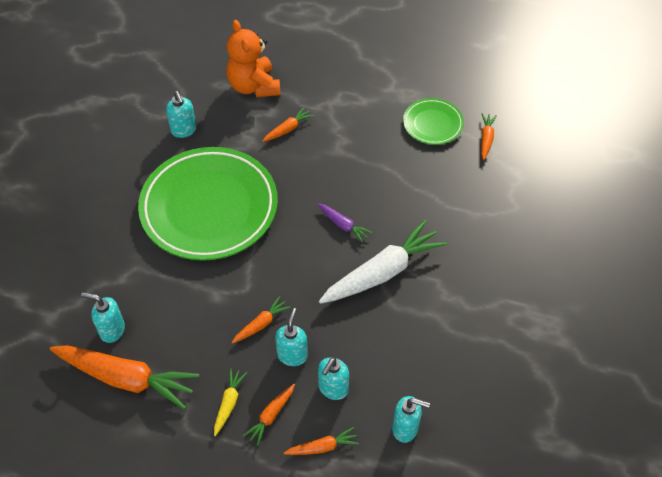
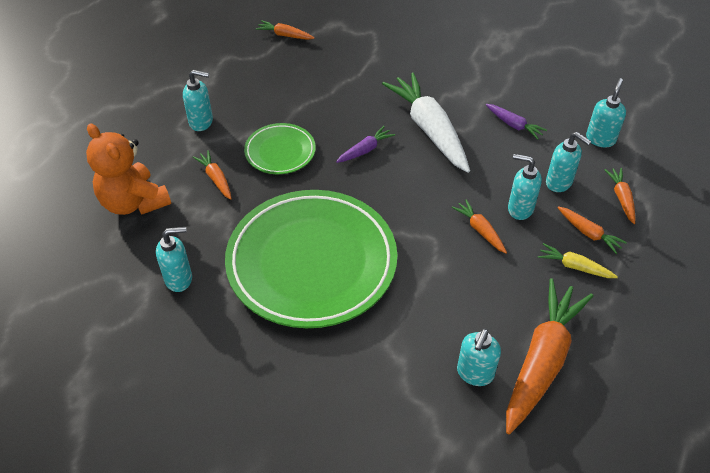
camera: 80 degrees left, 5 degrees down
orange teddy bear [226,20,281,97] -> orange teddy bear turned 60 degrees clockwise [86,123,171,215]
green plate [403,98,464,145] -> green plate moved to [244,123,316,174]
none -> turquoise soap dispenser [183,70,213,131]
none -> purple carrot [486,104,547,140]

